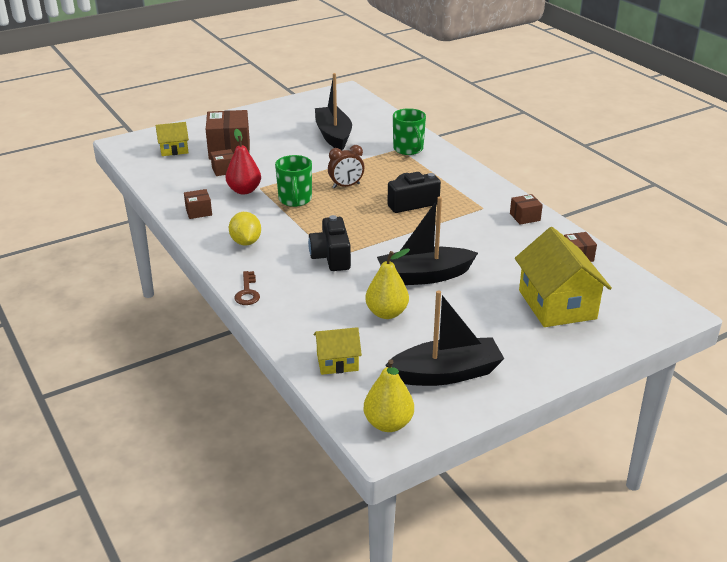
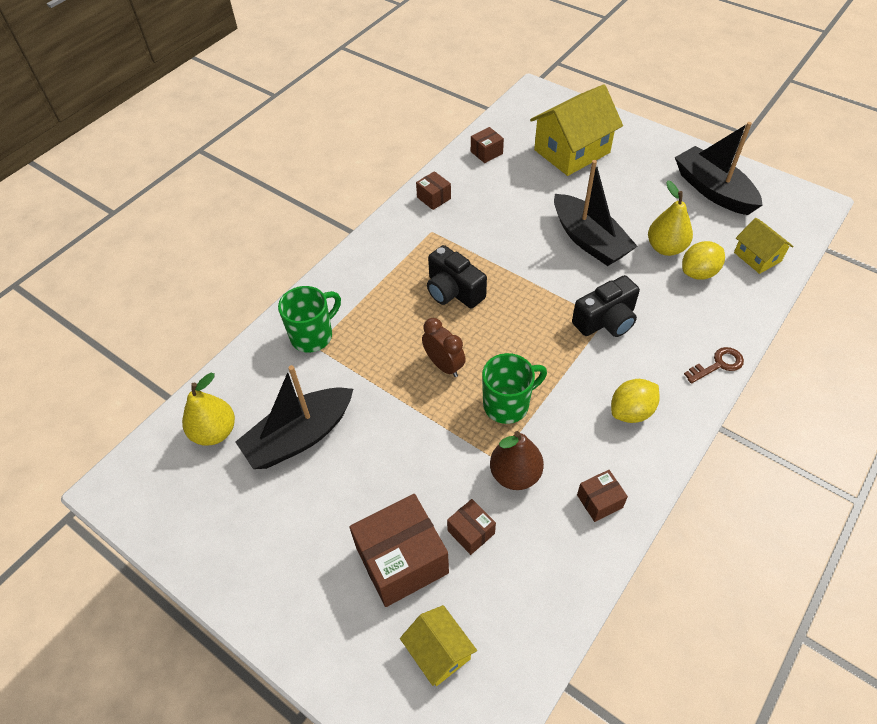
camera: 110 degrees left, 20 degrees up
brown box [184,189,212,219] -> brown box turned 75 degrees counterclockwise [577,470,628,522]
red pear [226,129,261,194] -> brown pear [490,431,544,490]
yellow pear [364,359,414,432] -> yellow pear moved to [182,373,235,446]
none -> yellow lemon [682,241,725,280]

